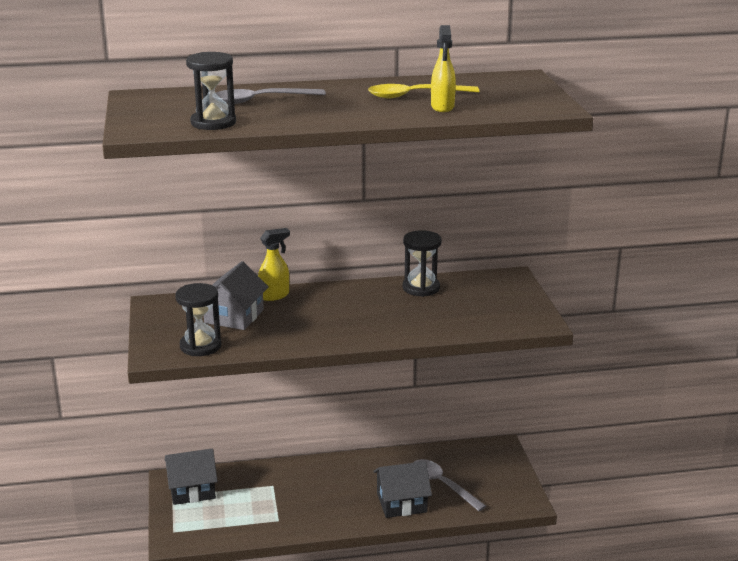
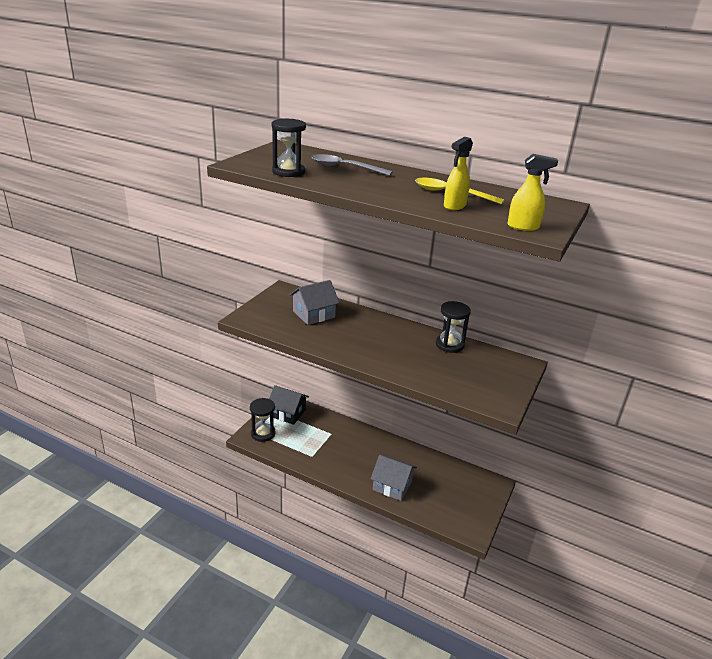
camera: 35 degrees right, 5 degrees up
black hourglass [175,283,221,356] -> black hourglass moved to [250,398,276,442]
yellow spray bottle [258,228,290,301] -> yellow spray bottle moved to [507,154,558,231]
black house [373,461,432,518] -> grey house [371,455,417,501]
grey spoon [413,459,486,511] -> none

